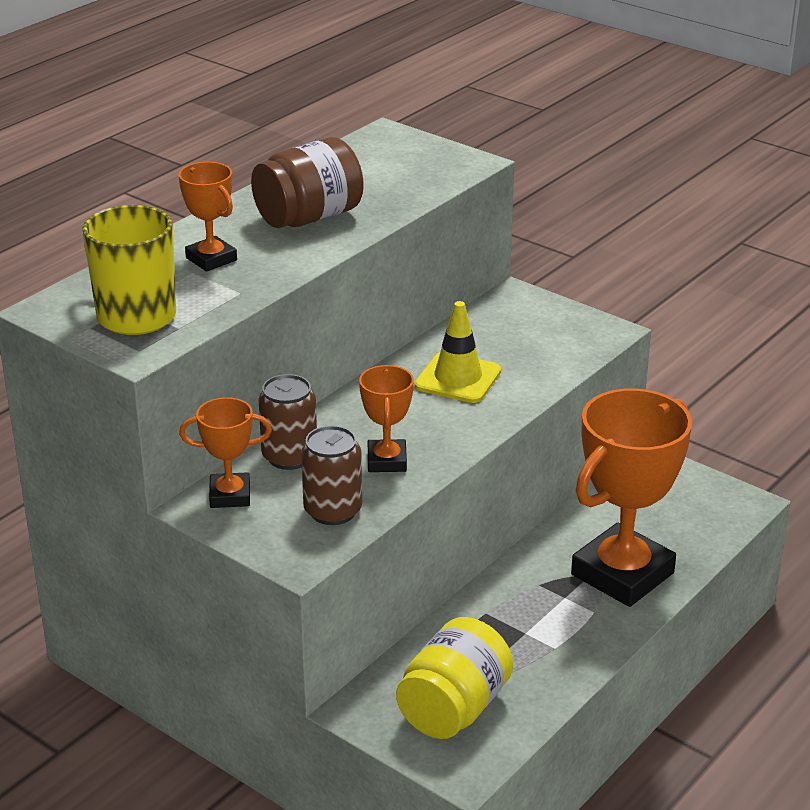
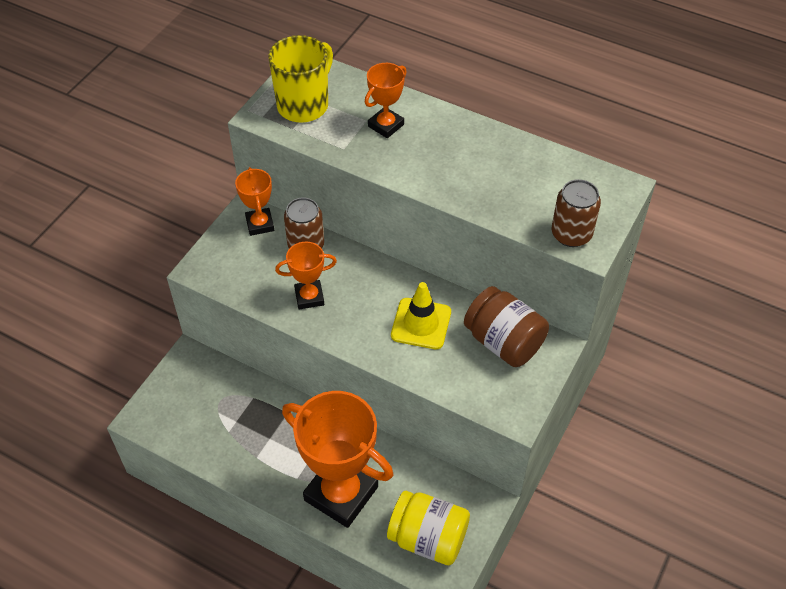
camera: 80 degrees right, 20 degrees up
brown jar [251,137,364,228] -> brown jar moved to [464,286,549,367]
brown can [301,425,362,525] -> brown can moved to [551,179,601,247]
yellow jar [396,617,513,739] -> yellow jar moved to [387,491,470,565]

